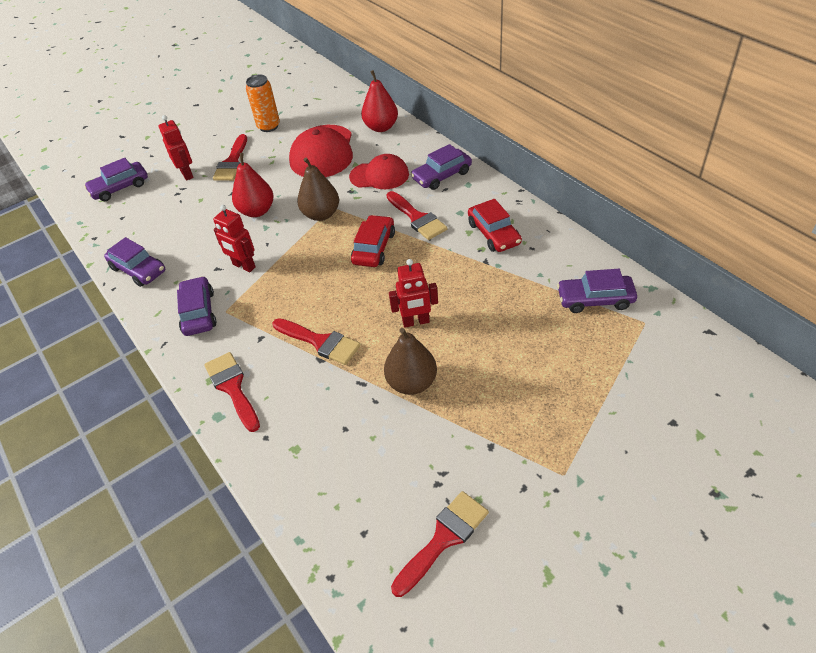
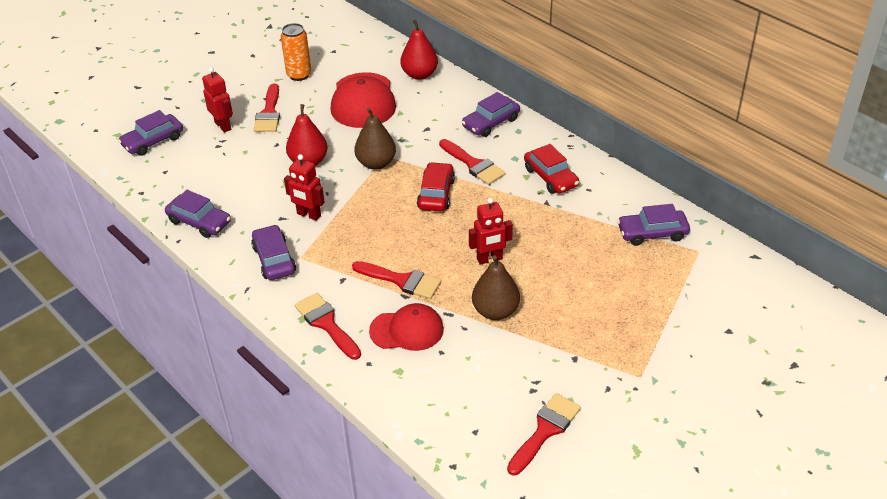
camera: 10 degrees left, 5 degrees down
red cap [349,154,409,189] -> red cap moved to [369,303,444,351]

